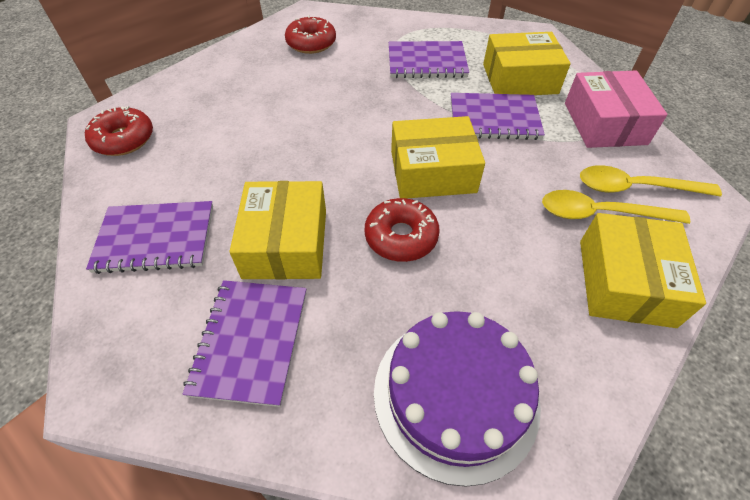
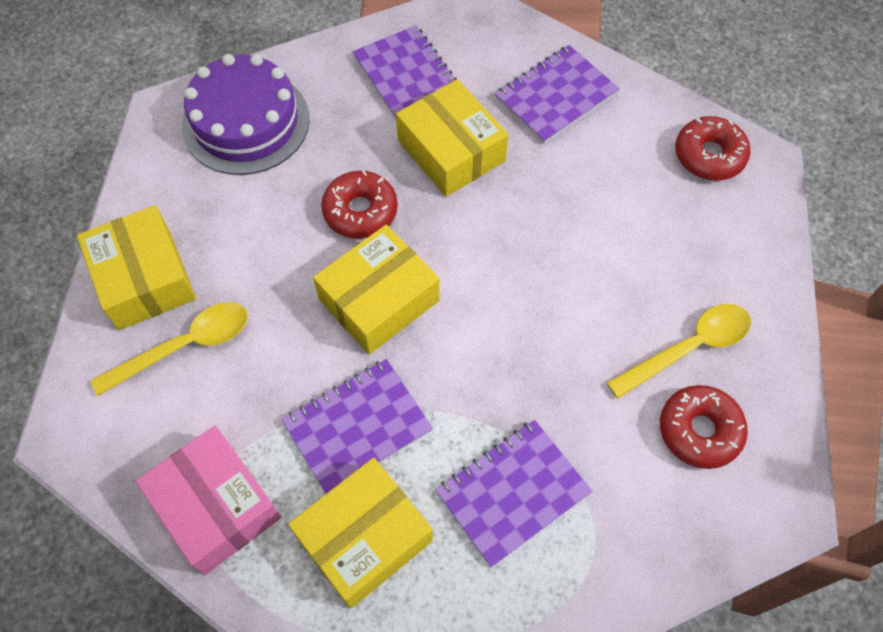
camera: 145 degrees right, 10 degrees up
yellow spoon [580,165,722,196] -> yellow spoon moved to [607,304,751,399]

